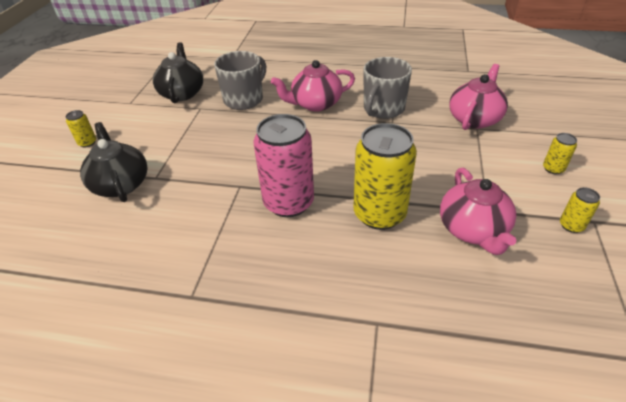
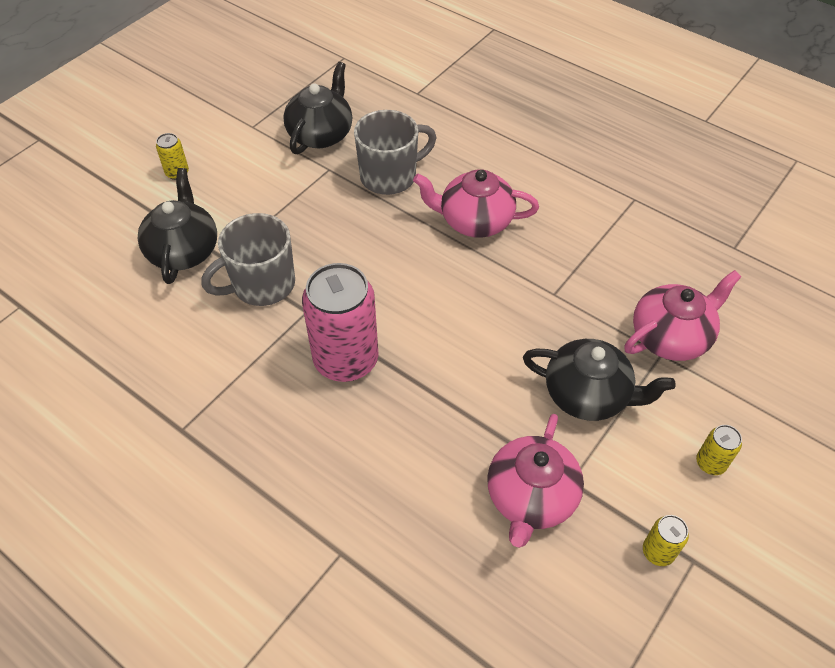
camera: 25 degrees right, 10 degrees up
yellow can [353,123,417,230] -> none
grey mug [364,57,412,119] -> grey mug moved to [201,213,295,306]
none -> black teapot [523,339,676,421]

